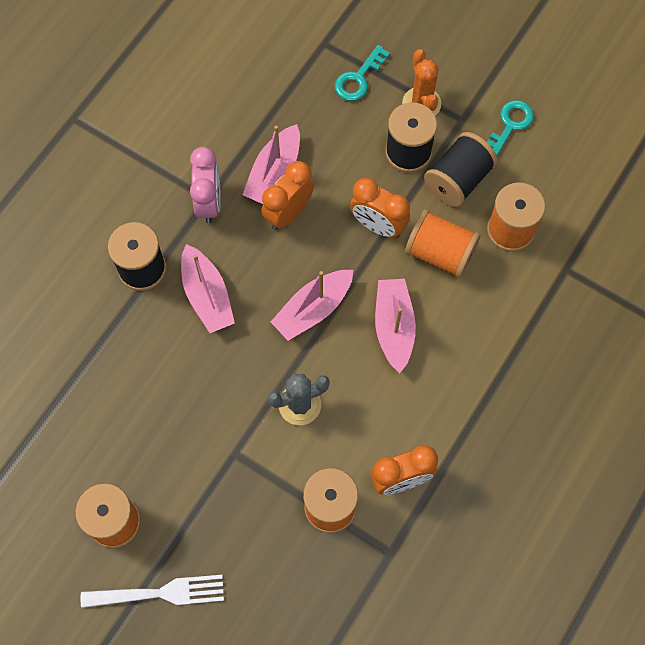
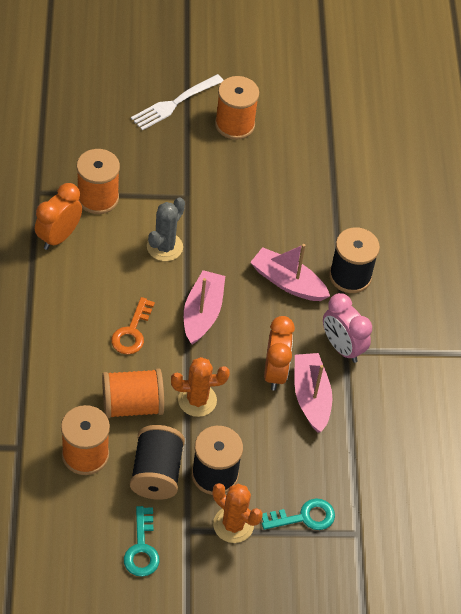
camera: 140 degrees right, 15 degrees down
turquoise key [335,45,390,101] -> turquoise key turned 75 degrees clockwise [262,499,335,530]
orange clock [350,178,410,238] -> orange cactus [171,357,230,417]
pink boat [375,279,416,373] -> orange key [111,297,155,355]

